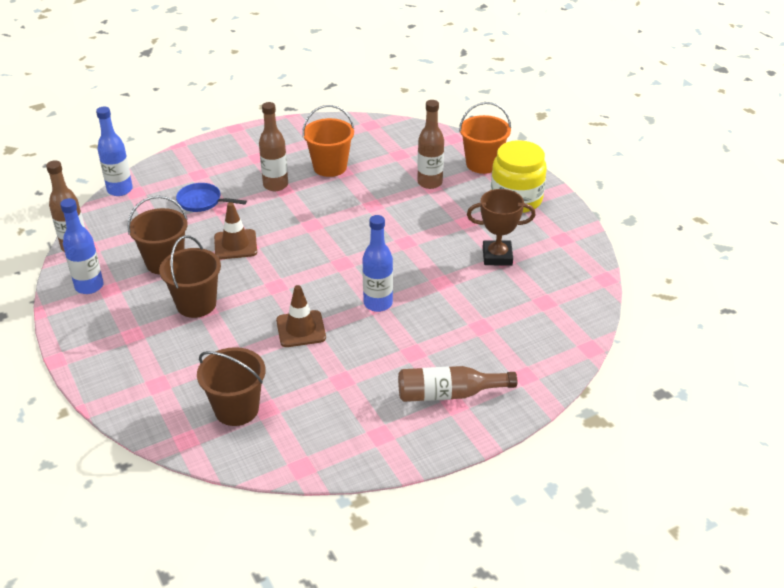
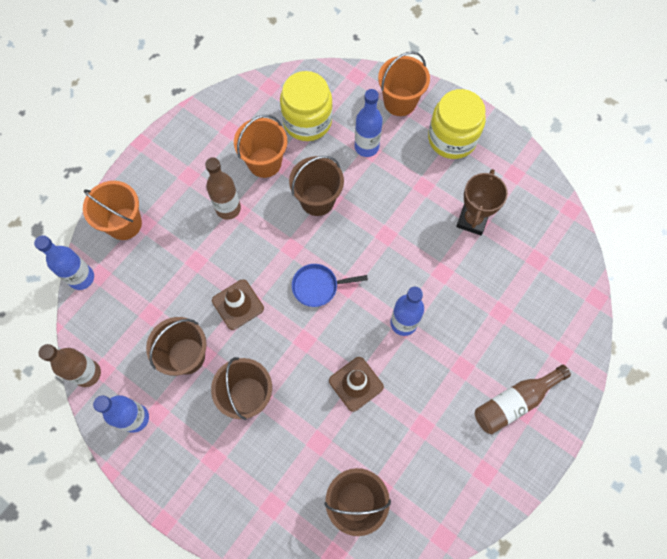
camera: 25 degrees left, 30 degrees up
blue pan [176,183,247,212] -> blue pan moved to [292,264,368,307]
brown bottle [417,100,444,189] -> blue bottle [355,89,383,157]
brown trophy [467,189,536,266] -> brown trophy turned 45 degrees counterclockwise [456,169,508,235]
none -> orange bucket [83,181,142,240]
none -> yellow jar [280,71,333,141]
none -> brown bucket [289,156,344,216]

